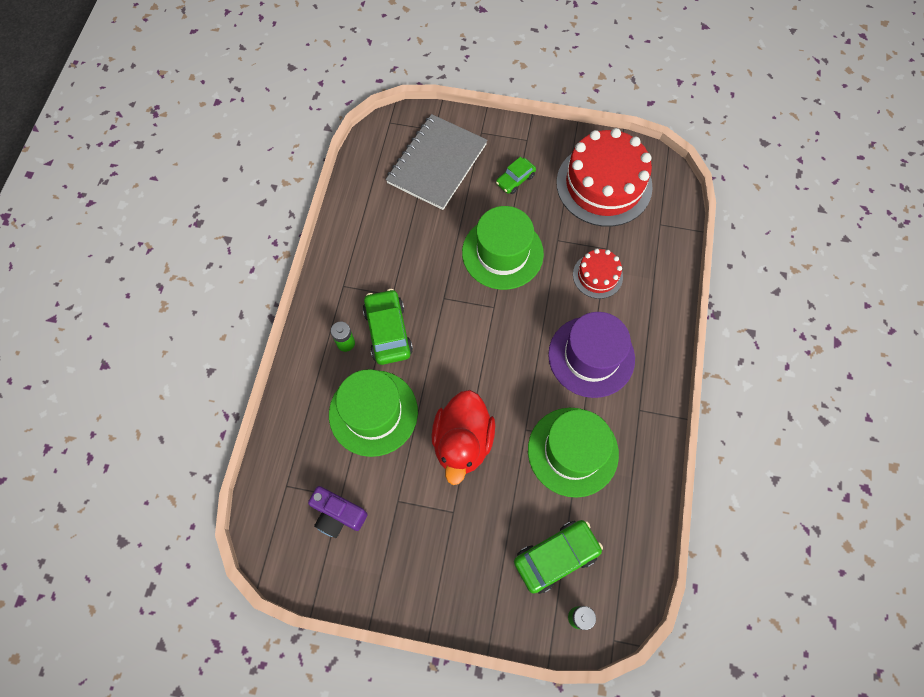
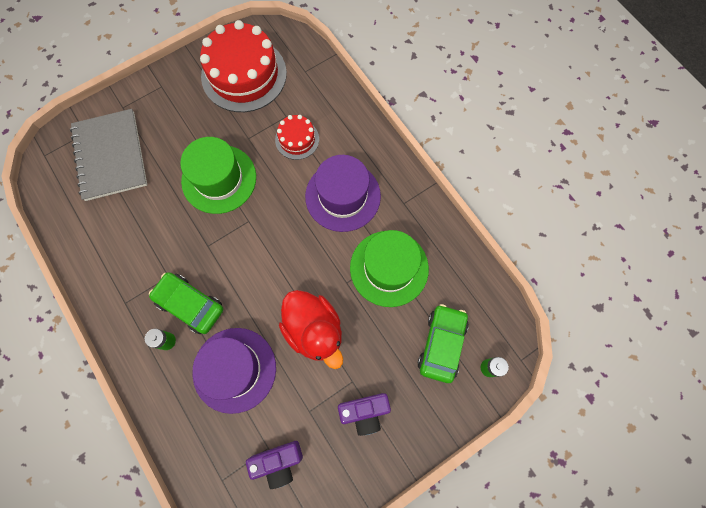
camera: 45 degrees left, 5 degrees up
green hat [329,369,418,457] -> purple hat [193,328,276,414]
green car [496,157,536,194] -> none
none -> purple camera [338,393,391,436]

